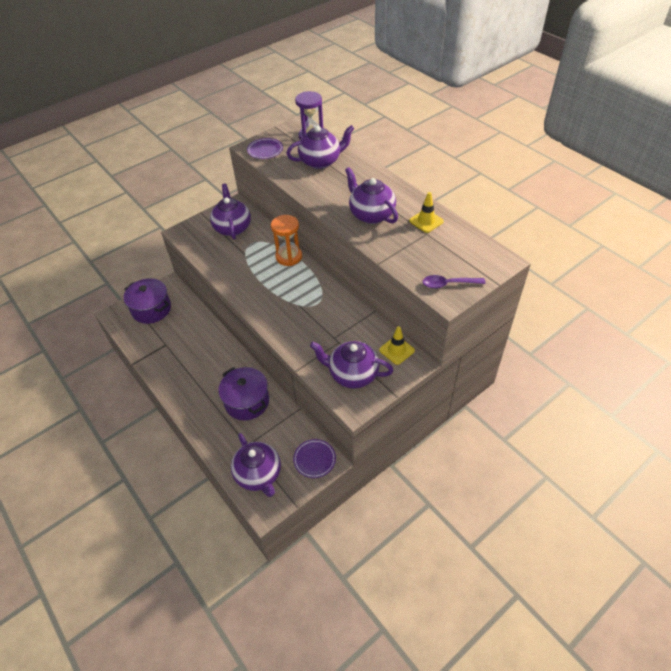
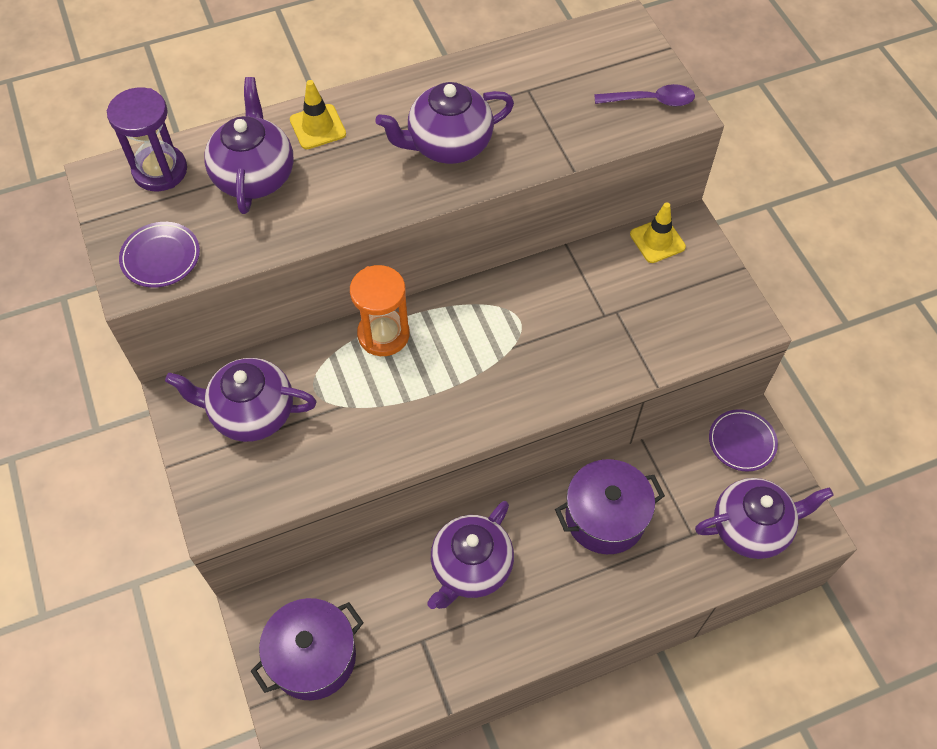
camera: 75 degrees left, 10 degrees up
purple teapot [310,341,393,389] -> purple teapot moved to [427,501,514,609]
yellow traffic cone [409,192,444,233] -> yellow traffic cone moved to [290,80,346,149]
purple spoon [422,275,485,289] -> purple spoon turned 105 degrees counterclockwise [594,84,695,107]

